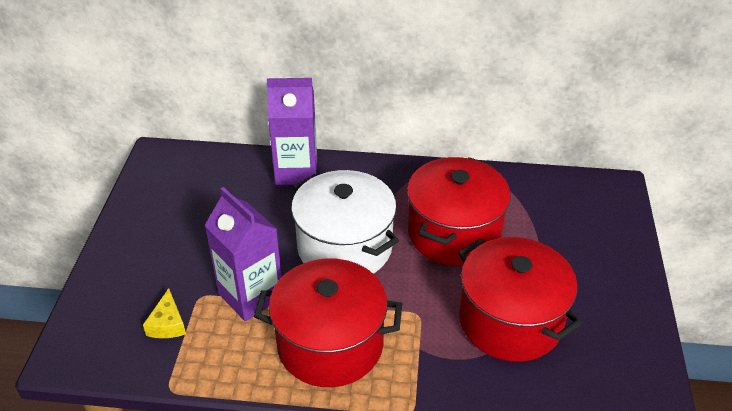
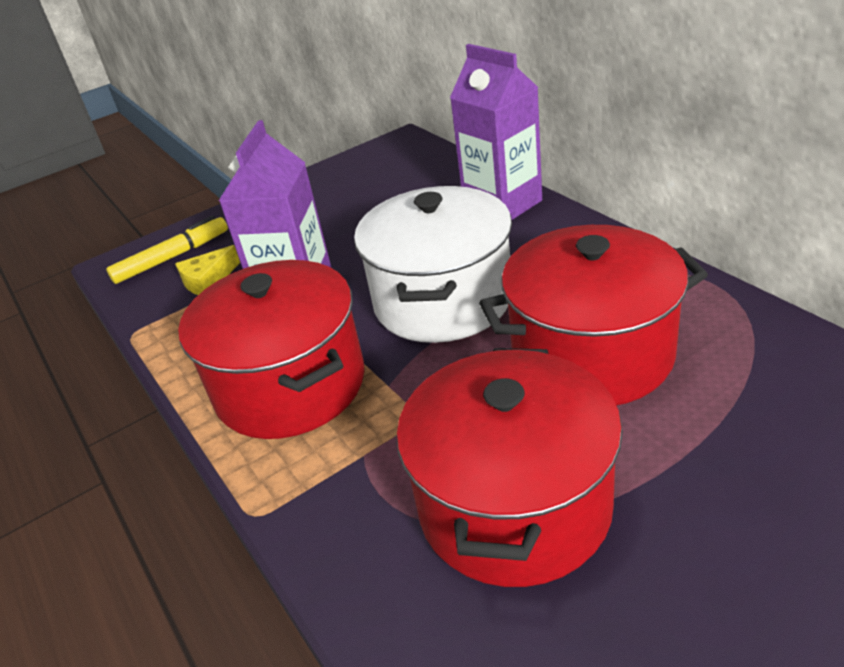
camera: 55 degrees right, 5 degrees down
none -> yellow marker [106,216,228,284]

